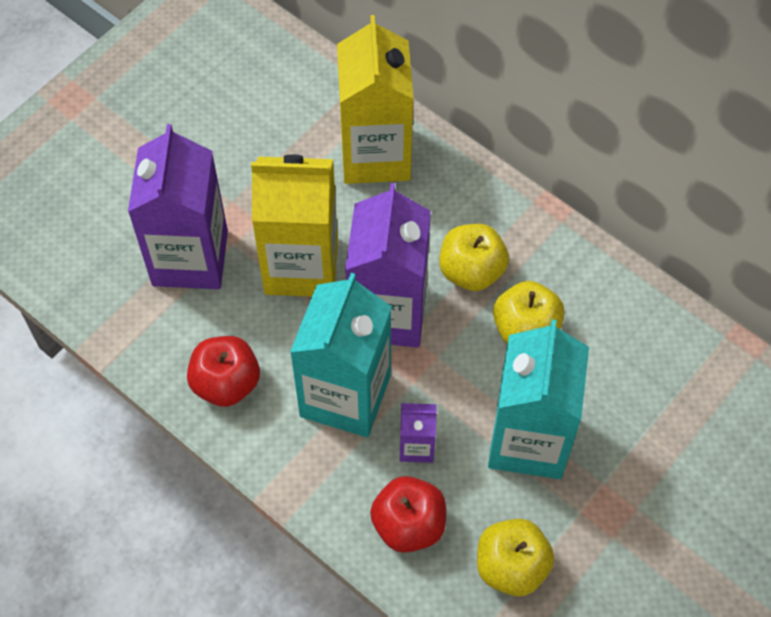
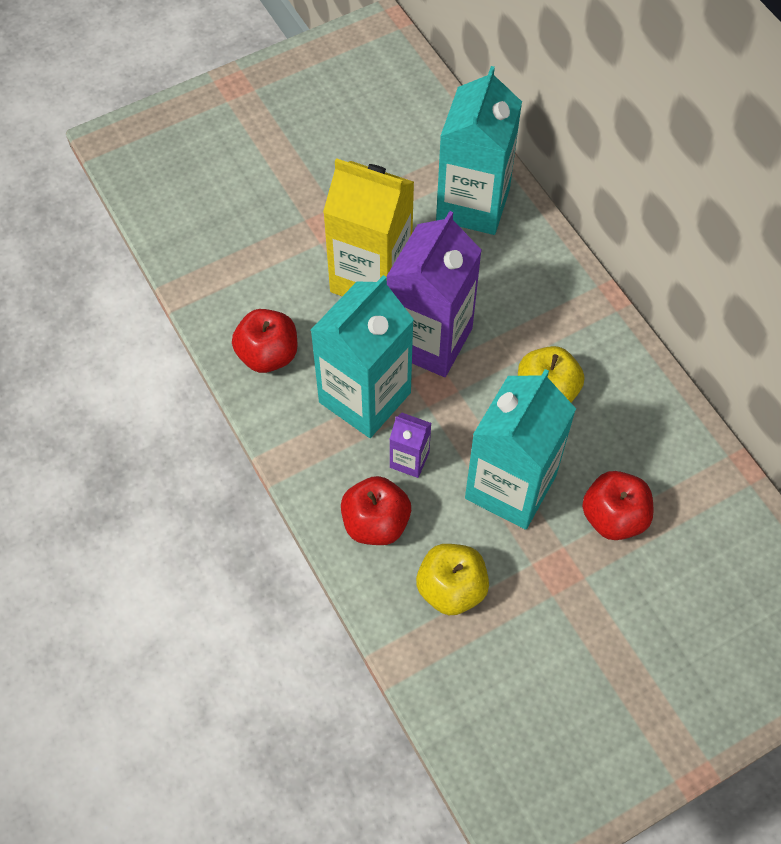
camera: 20 degrees right, 0 degrees up
purple carton [128,124,228,289] -> none
yellow carton [337,15,413,184] -> turquoise carton [436,66,522,235]
yellow apple [439,224,509,291] -> none
none -> red apple [582,471,654,540]

